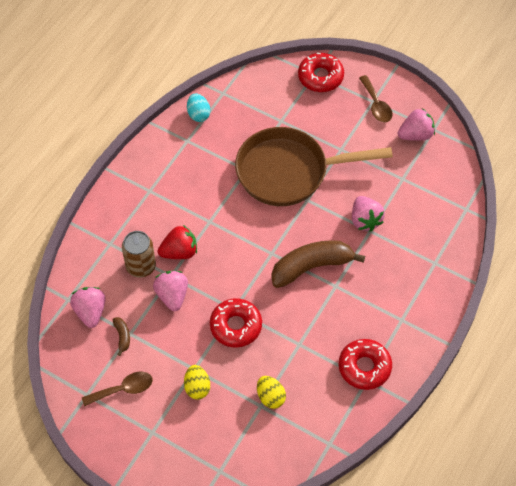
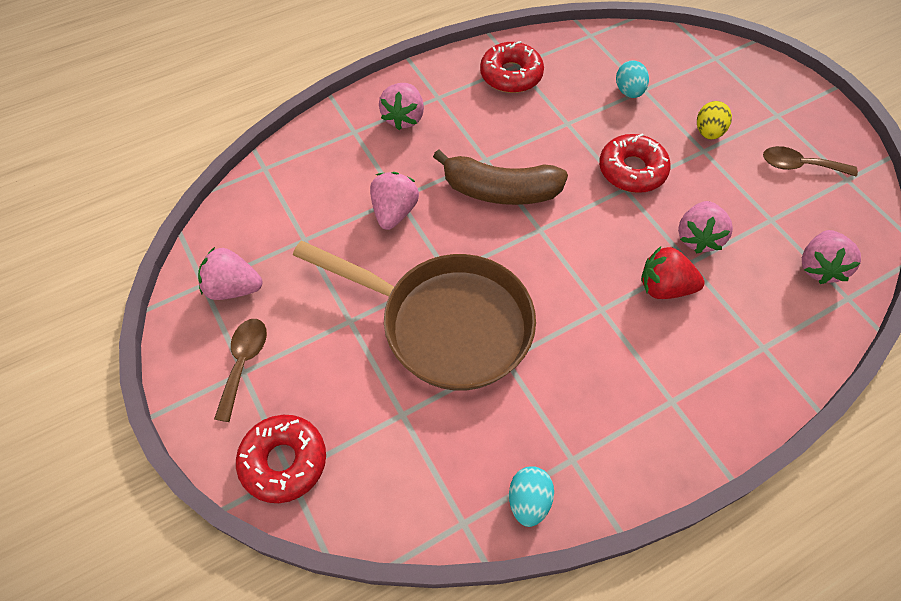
camera: 150 degrees left, 0 degrees up
brown banana [113,317,130,356] -> none
brown can [122,231,156,278] -> none
yellow egg [257,376,286,409] -> turquoise egg [616,60,649,98]
none -> pink strawberry [379,83,424,130]

